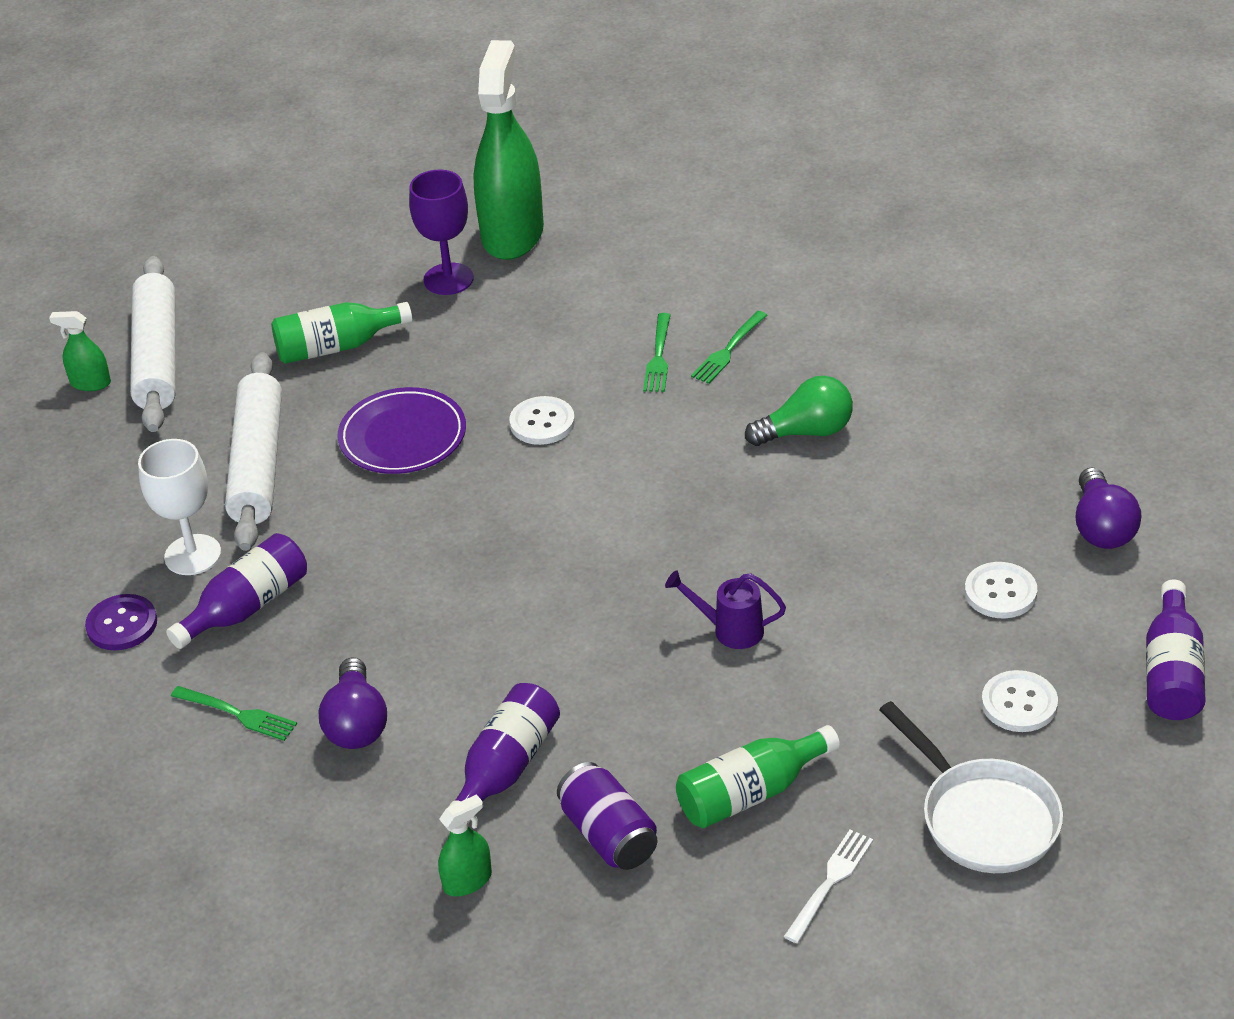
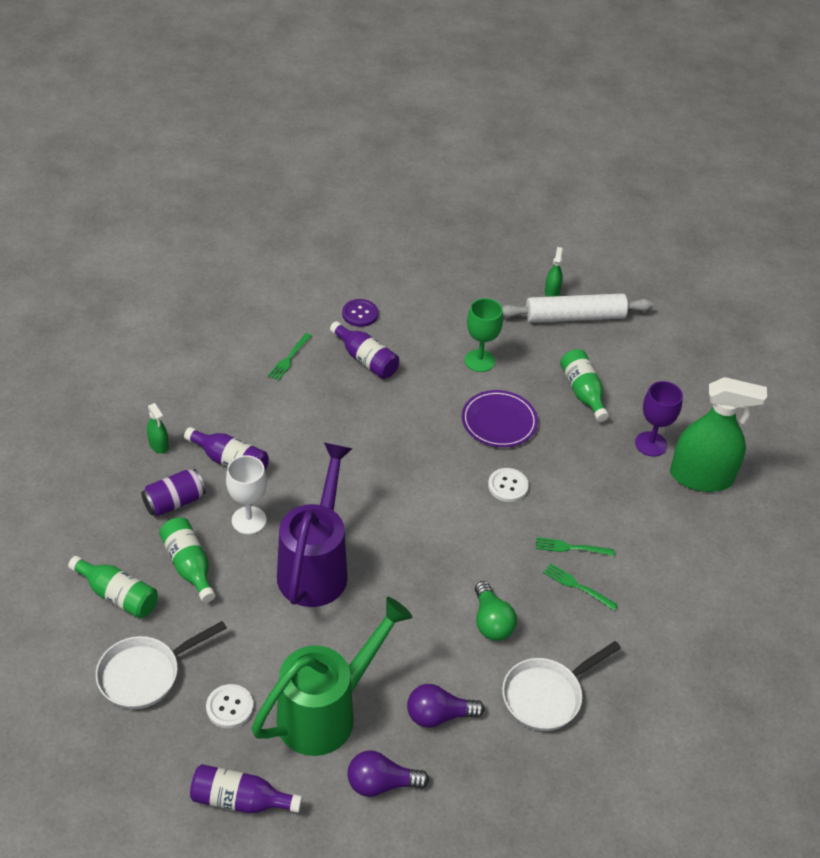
camera: 85 degrees right, 5 degrees up
white goblet [138,439,221,575] -> white goblet moved to [226,455,267,534]
white rolling pin [225,352,282,551] -> green goblet [465,298,503,372]
purple light bulb [319,658,387,749] -> purple light bulb moved to [407,684,485,728]
purple watering can [665,570,786,649] -> purple watering can [277,443,353,607], size x2.43
white fork [784,830,873,943] -> green bottle [68,556,158,618]
white button [965,562,1037,618] -> green watering can [252,597,413,756]
none -> white pan [502,641,621,731]

